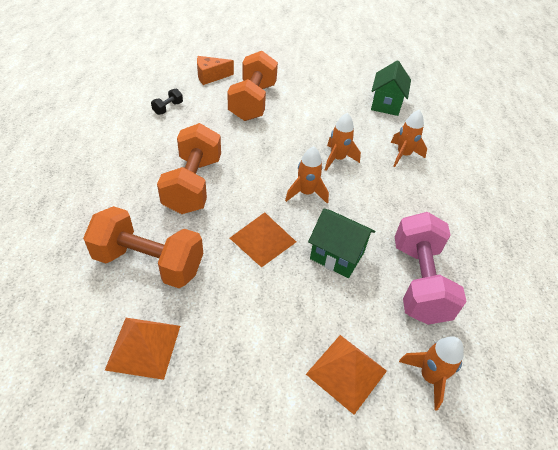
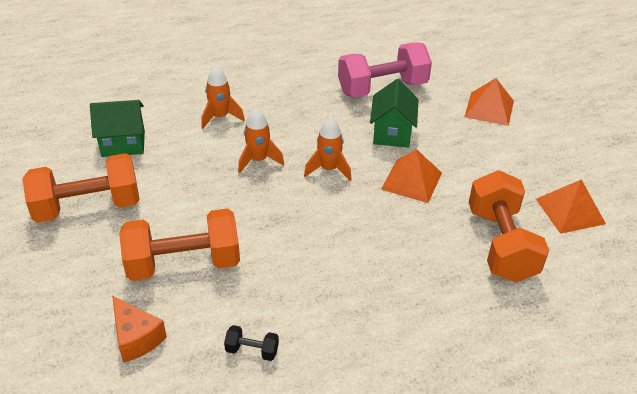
camera: 110 degrees left, 5 degrees down
orange dumbbell [157,123,221,214] -> orange dumbbell moved to [22,153,139,223]
orange rocket [399,336,464,410] -> none

